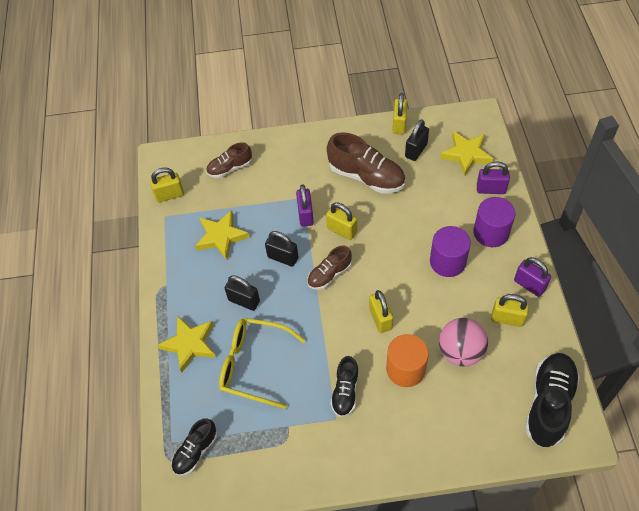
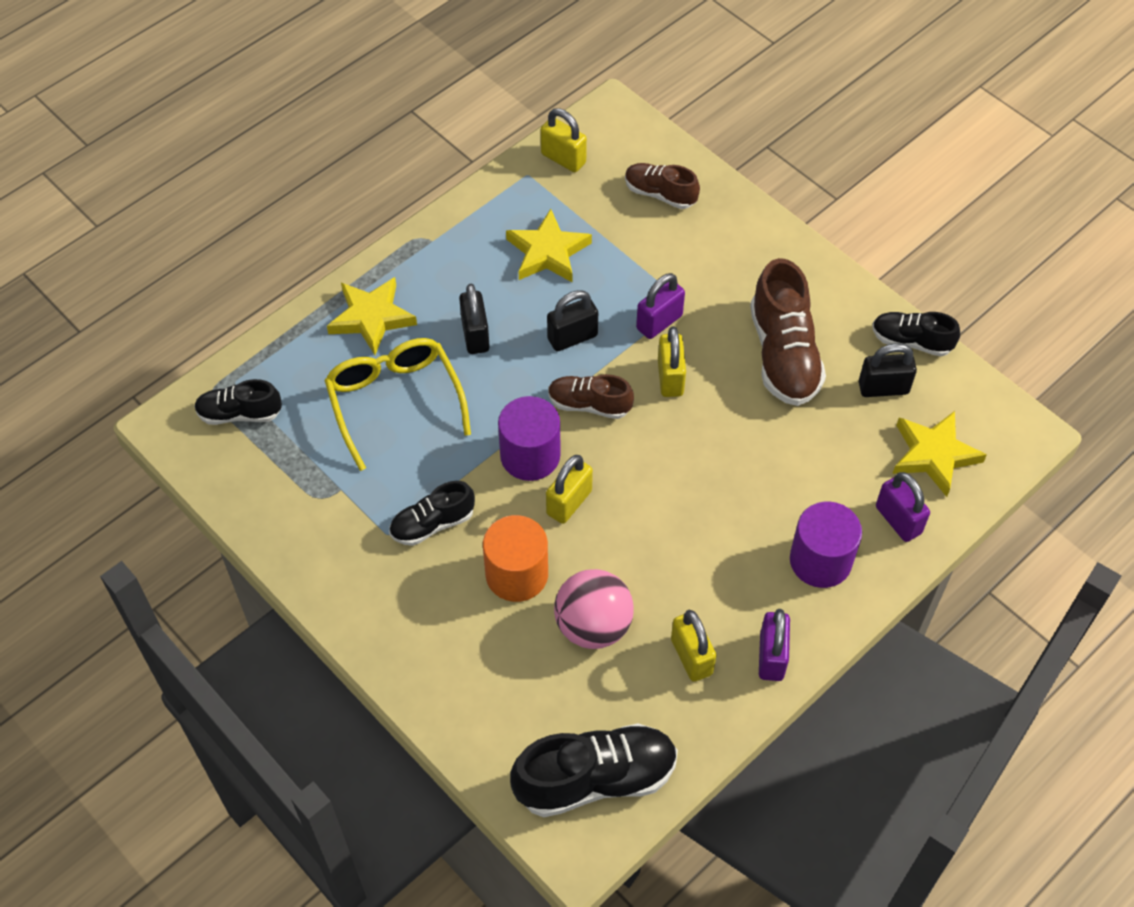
camera: 50 degrees right, 0 degrees up
black padlock [265,231,298,267] -> black padlock turned 75 degrees clockwise [547,290,598,351]
yellow padlock [393,93,408,134] -> black shoe [872,312,960,356]
purple cylinder [430,226,471,277] -> purple cylinder moved to [498,396,560,481]

